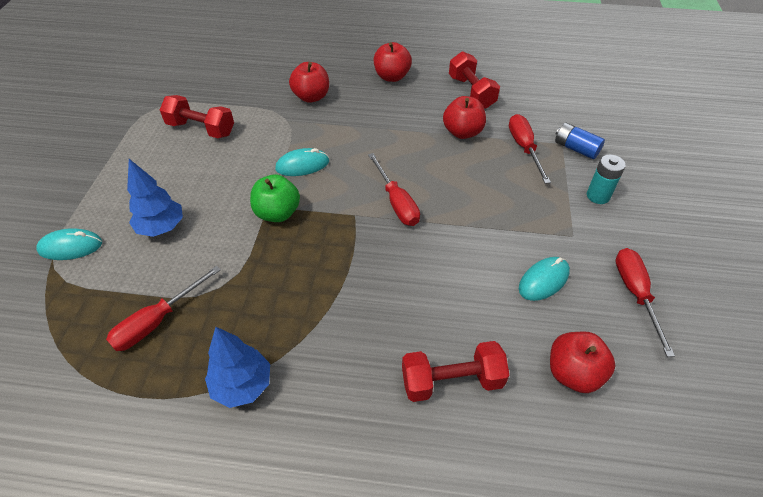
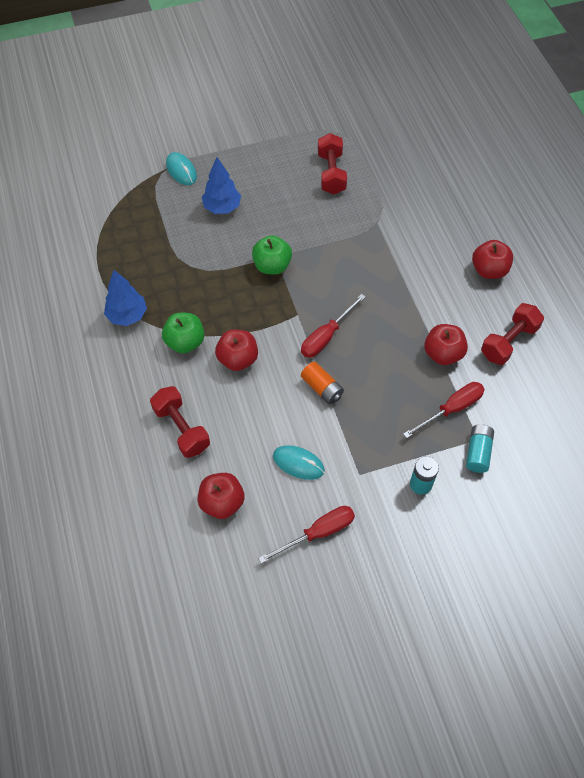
camera: 65 degrees right, 10 degrees up
red screwdriver [106,266,221,351] -> none
turquoise mouse [275,148,329,176] -> none
red apple [289,62,329,103] -> red apple moved to [215,330,258,371]
blue battery [555,123,605,159] -> turquoise battery [466,424,494,473]
none -> green apple [162,313,204,353]
none -> orange battery [301,362,344,404]

